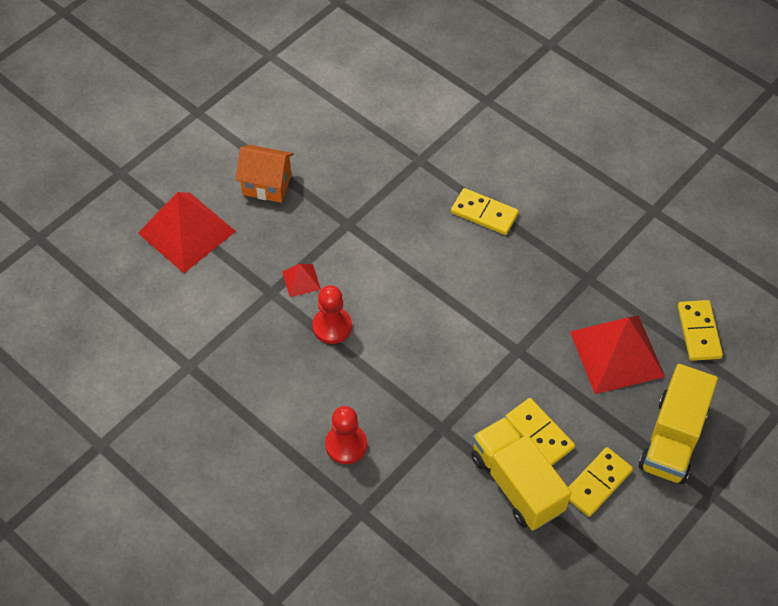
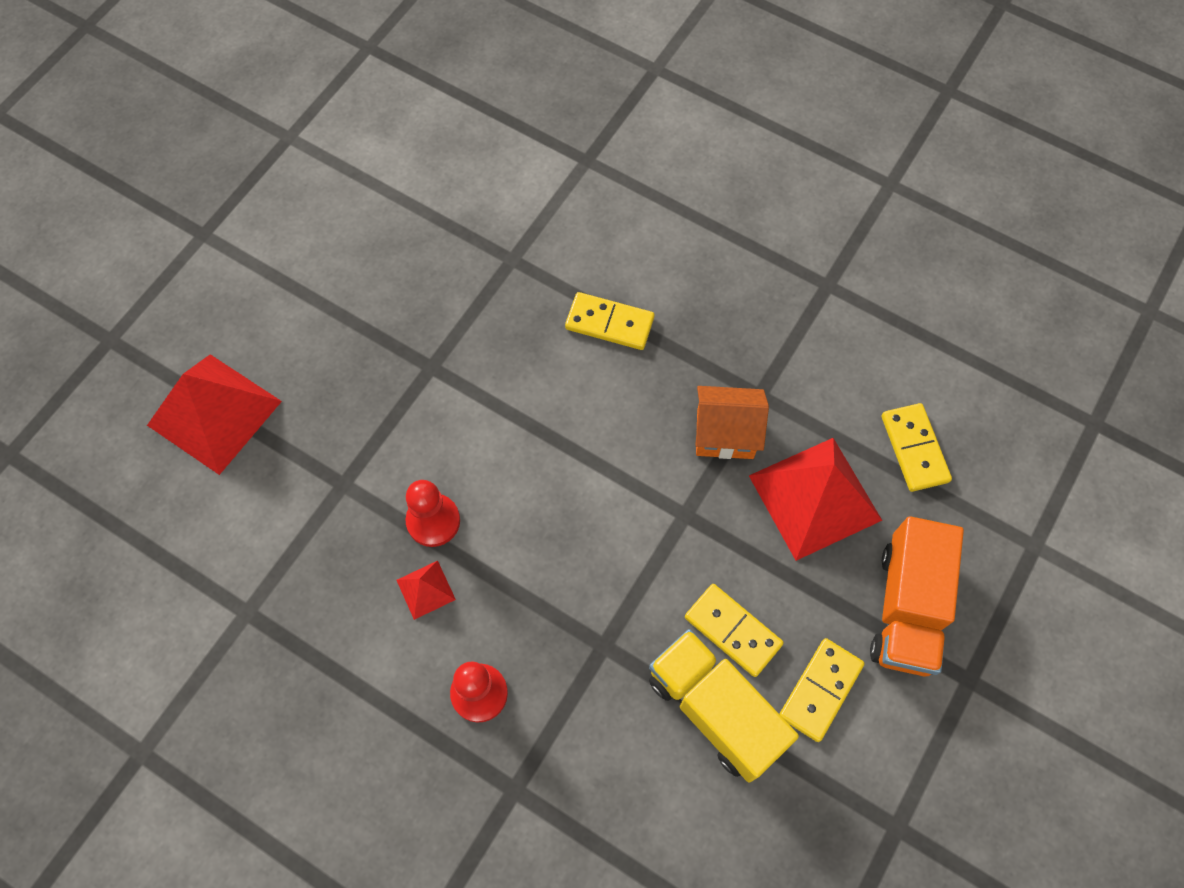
camera: 10 degrees left, 10 degrees up
orange house [236,145,294,203] -> orange house moved to [695,386,769,459]
red pyramid [282,264,321,297] -> red pyramid moved to [396,561,456,620]
yellow truck [638,364,718,484] -> orange truck [870,516,964,677]

